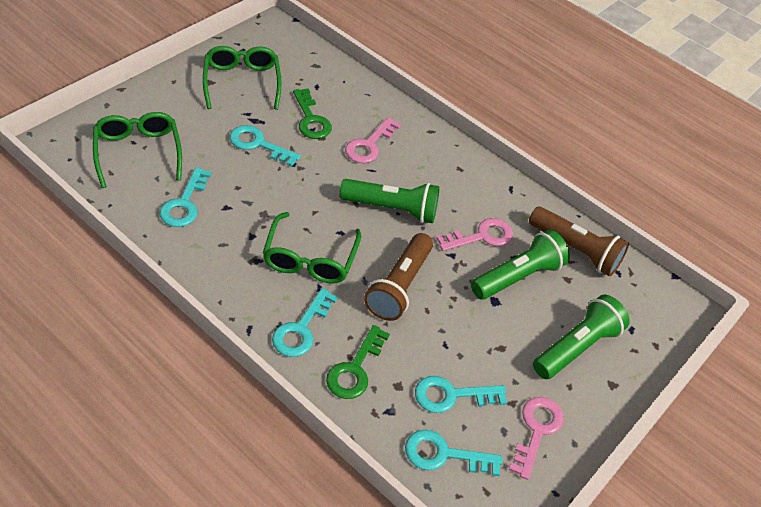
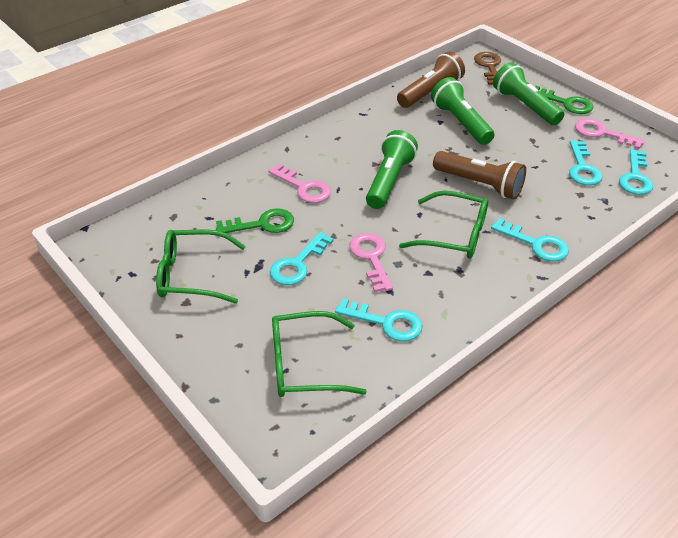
camera: 75 degrees left, 5 degrees down
green key [326,325,390,399] -> green key moved to [535,86,593,114]
pink key [436,218,513,251] -> pink key moved to [349,233,393,292]
none -> brown key [474,52,501,85]

